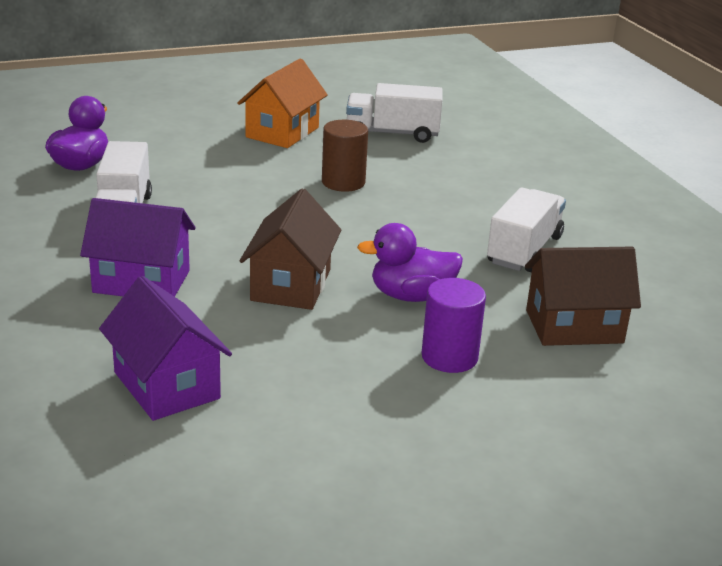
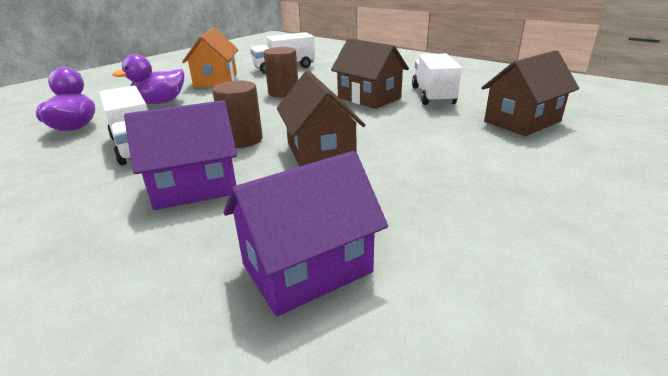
camera: 25 degrees left, 0 degrees up
purple house [99,276,232,421] -> purple house turned 60 degrees counterclockwise [224,151,388,316]
purple duck [357,223,463,302] -> purple duck moved to [112,54,184,104]
purple cylinder [422,278,486,373] -> none
none -> brown cylinder [212,80,263,148]
none -> brown house [331,38,409,109]

